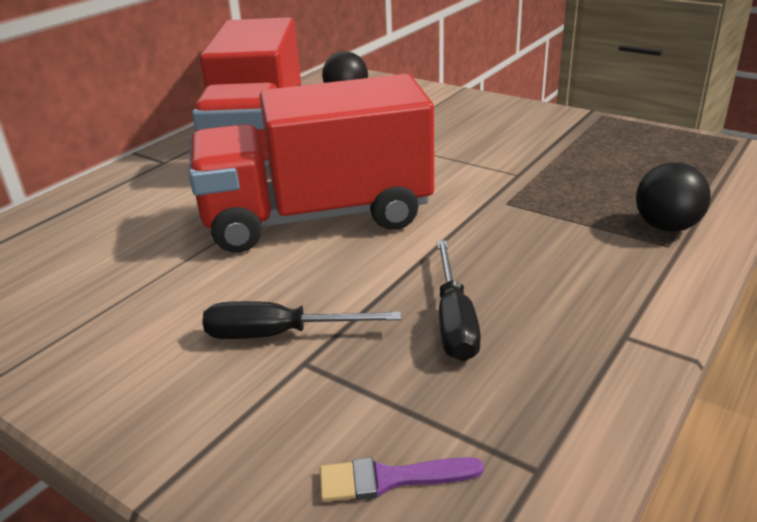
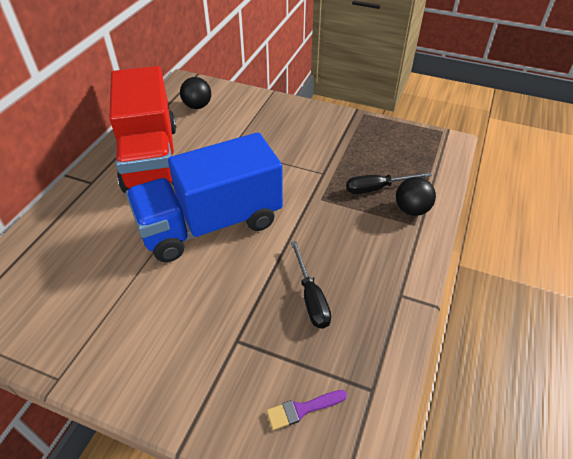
camera: 15 degrees left, 15 degrees up
red truck [189,74,434,253] -> blue truck [126,132,283,262]
black screwdriver [202,301,401,339] -> black screwdriver moved to [346,172,432,194]

